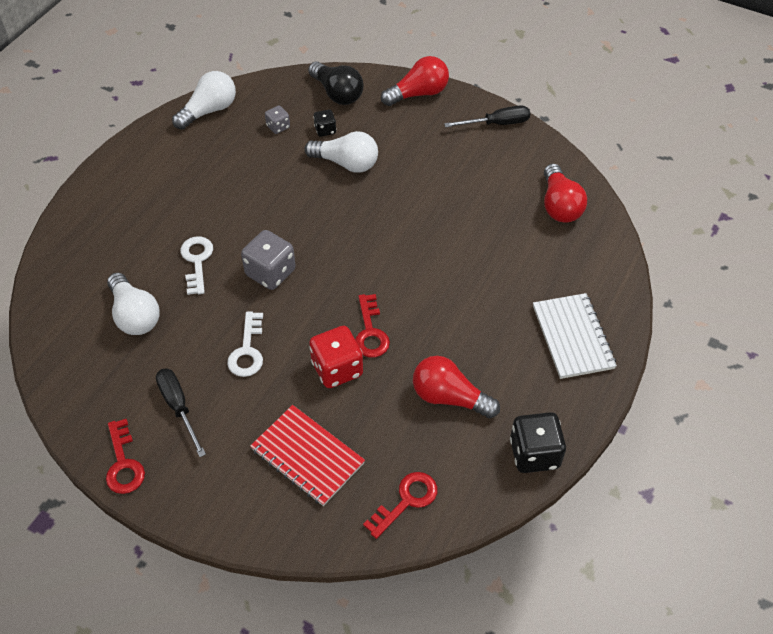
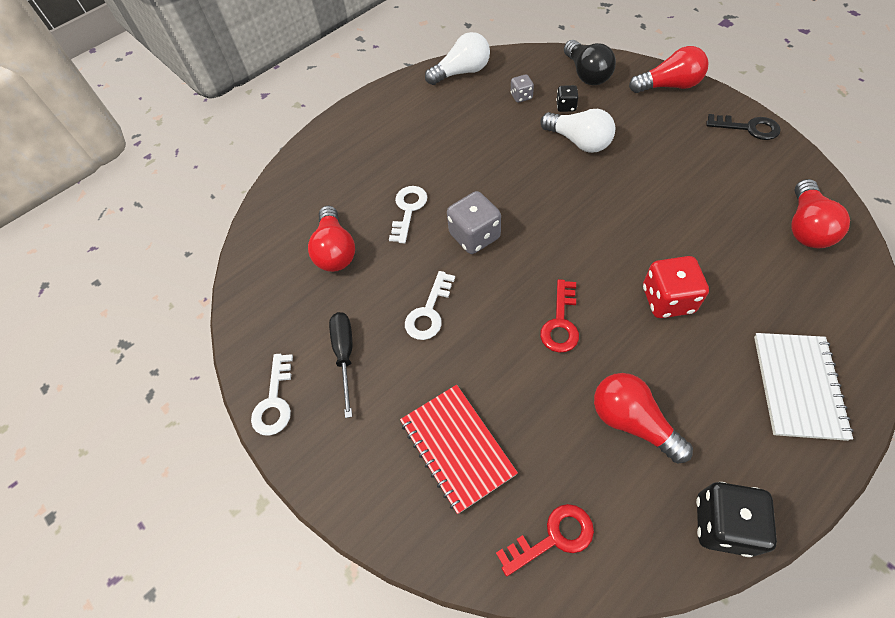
camera: 25 degrees right, 5 degrees up
red key [106,419,145,494] -> white key [251,354,293,436]
white light bulb [107,273,160,335] -> red light bulb [308,206,355,272]
red dice [309,326,363,388] -> red dice moved to [643,256,709,318]
black screwdriver [444,105,530,127] -> black key [706,114,781,140]

